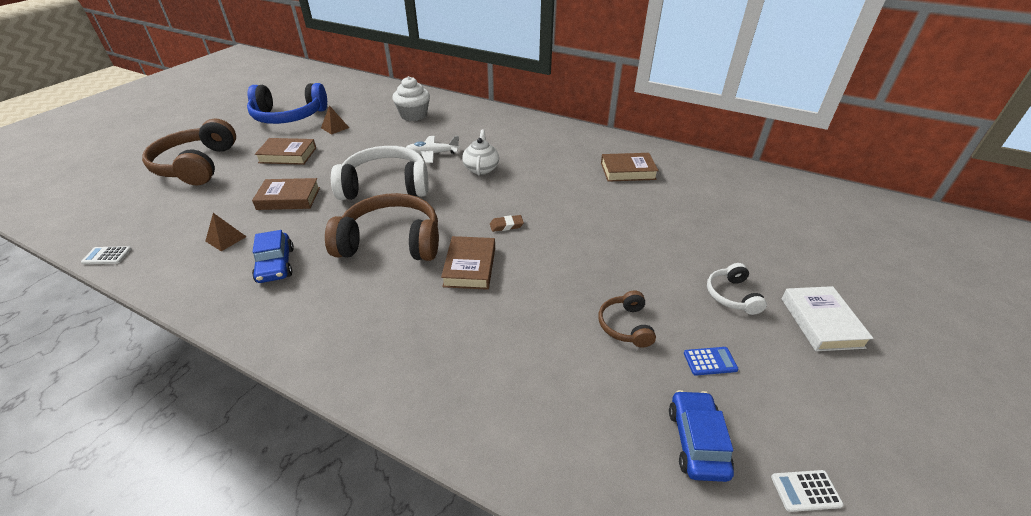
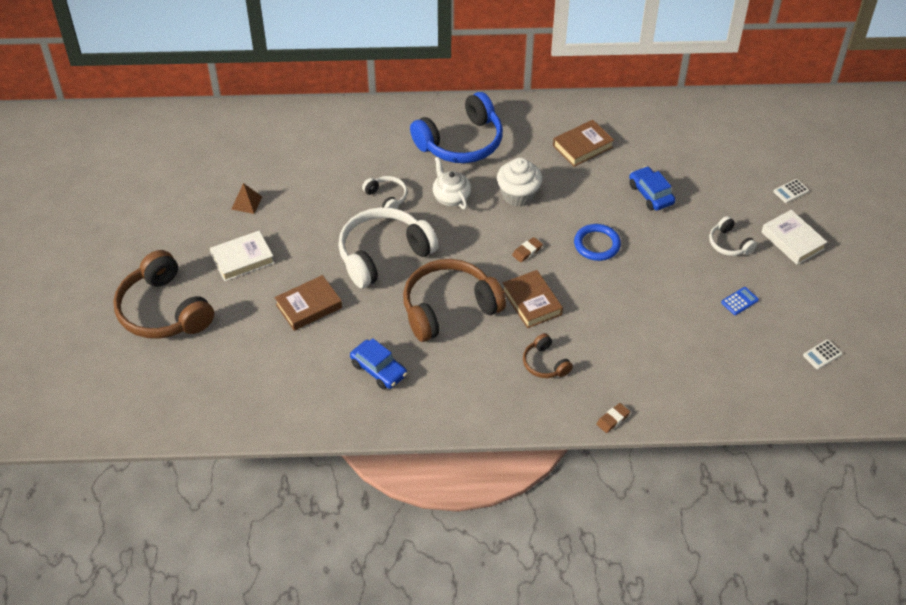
camera: 30 degrees left, 10 degrees up
white calculator [81,246,131,264] -> white calculator moved to [773,179,809,203]
brown pyramid [205,213,247,251] -> none
blue headphones [247,83,327,124] -> blue headphones moved to [410,92,503,163]
brown book [255,138,316,165] -> white book [210,231,274,281]
white cupcake [393,76,430,121] -> white cupcake moved to [497,158,543,207]
white plane [406,136,460,163] -> white headphones [362,176,407,209]
brown headphones [598,290,656,348] -> brown headphones moved to [523,333,573,378]
blue car [669,390,734,482] -> blue car moved to [629,166,676,211]
none -> blue ring [574,224,621,261]
none -> brown eraser [596,403,630,433]

